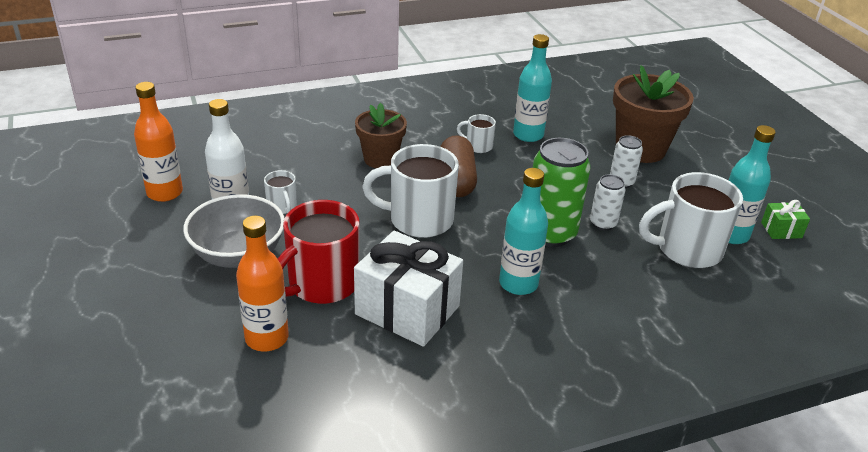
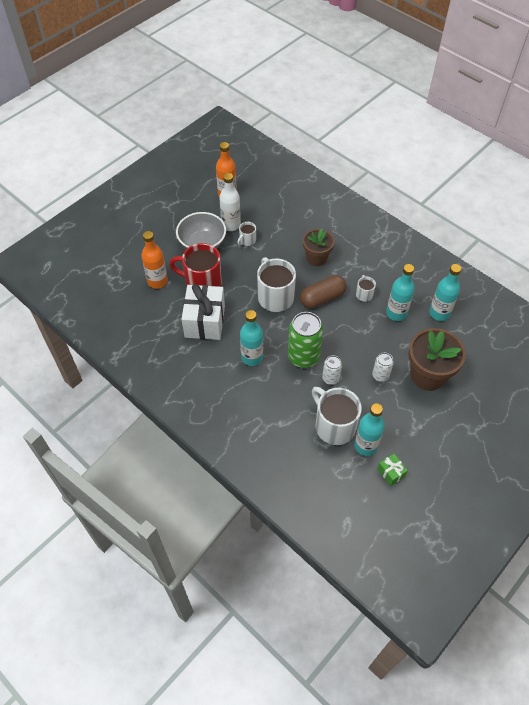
camera: 65 degrees right, 20 degrees up
none -> turquoise bottle [429,264,461,321]

